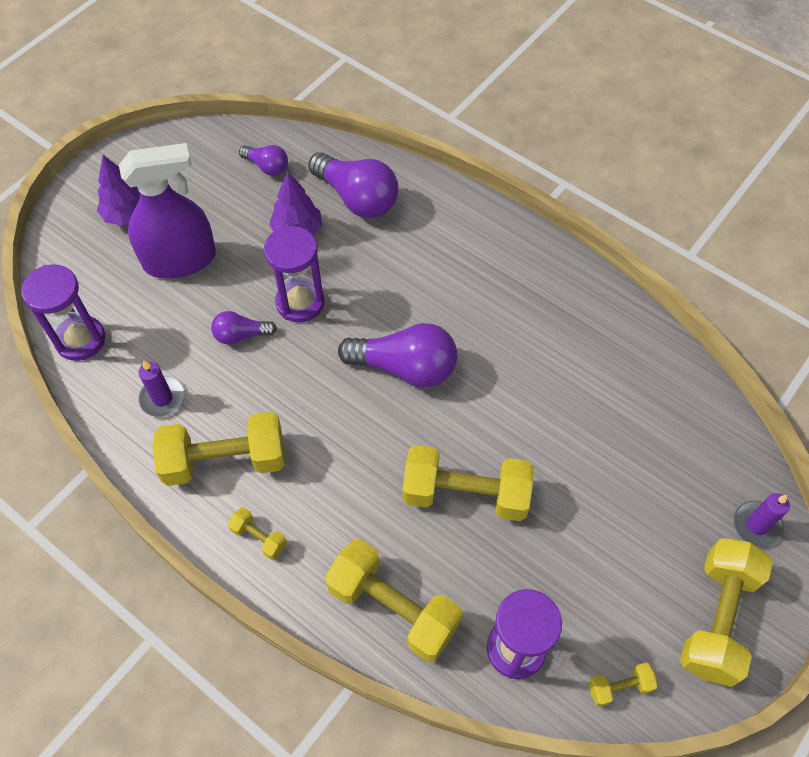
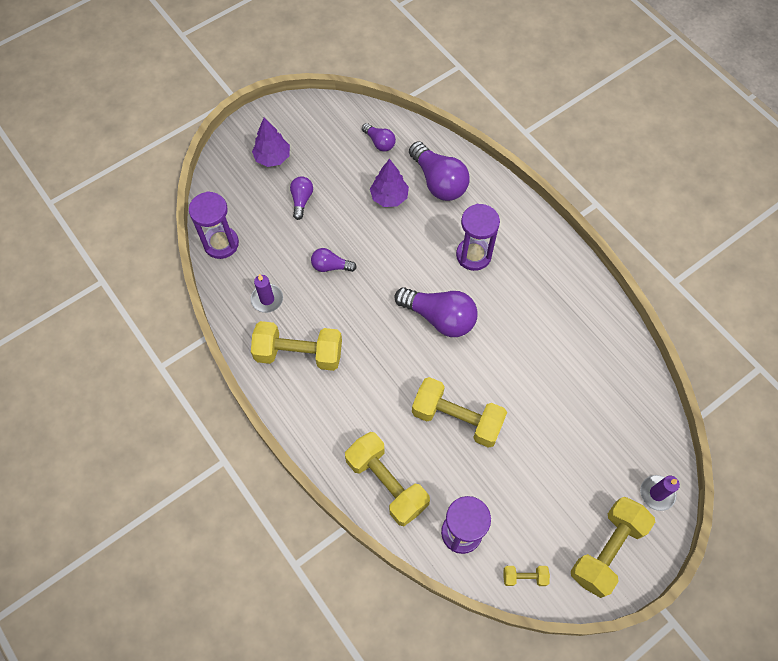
camera: 15 degrees right, 5 degrees up
purple spray bottle [119,143,216,279] -> purple light bulb [290,177,313,220]
yellow dumbbell [228,507,287,560] -> none
purple hourglass [264,226,324,323] -> purple hourglass moved to [456,204,500,271]

